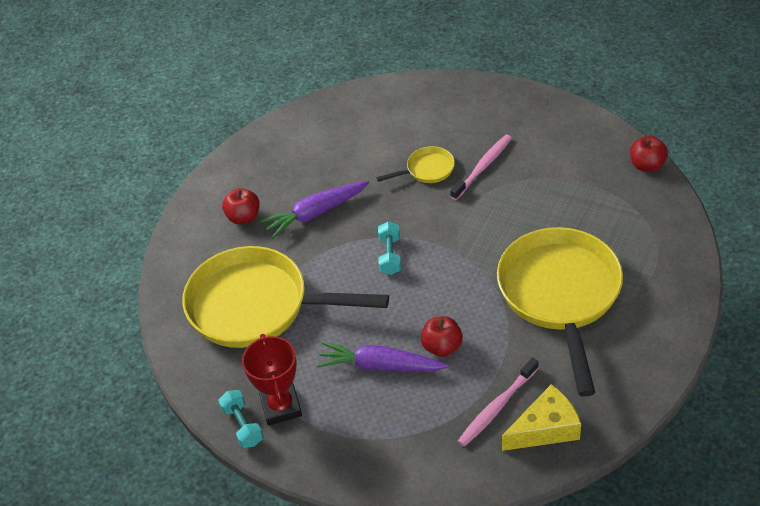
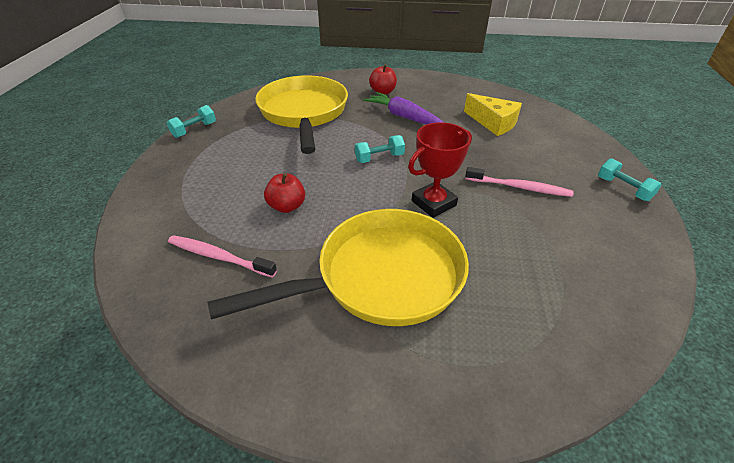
camera: 65 degrees right, 5 degrees down
red trophy [242,334,302,426] -> red trophy moved to [408,122,472,218]
purple carrot [316,342,448,372] -> none
yellow pan [377,146,455,183] -> none
yellow cheese [502,384,581,451] -> yellow cheese moved to [464,93,522,136]
red apple [630,136,668,172] -> none
none -> turquoise dumbbell [598,158,662,201]

